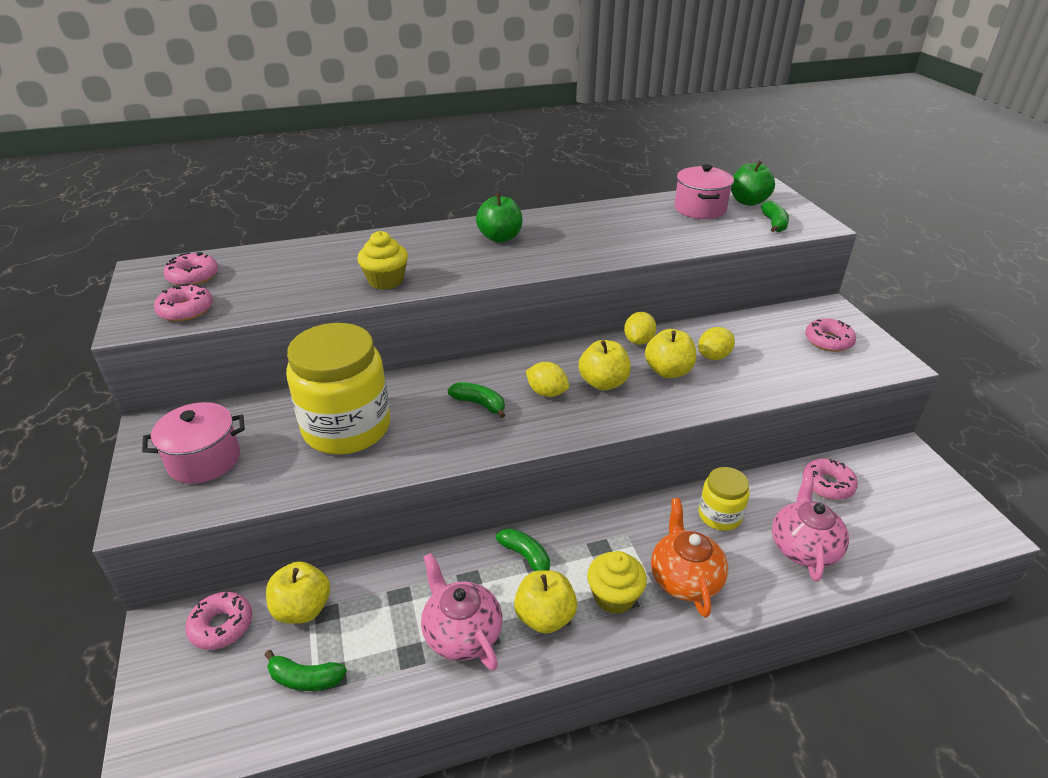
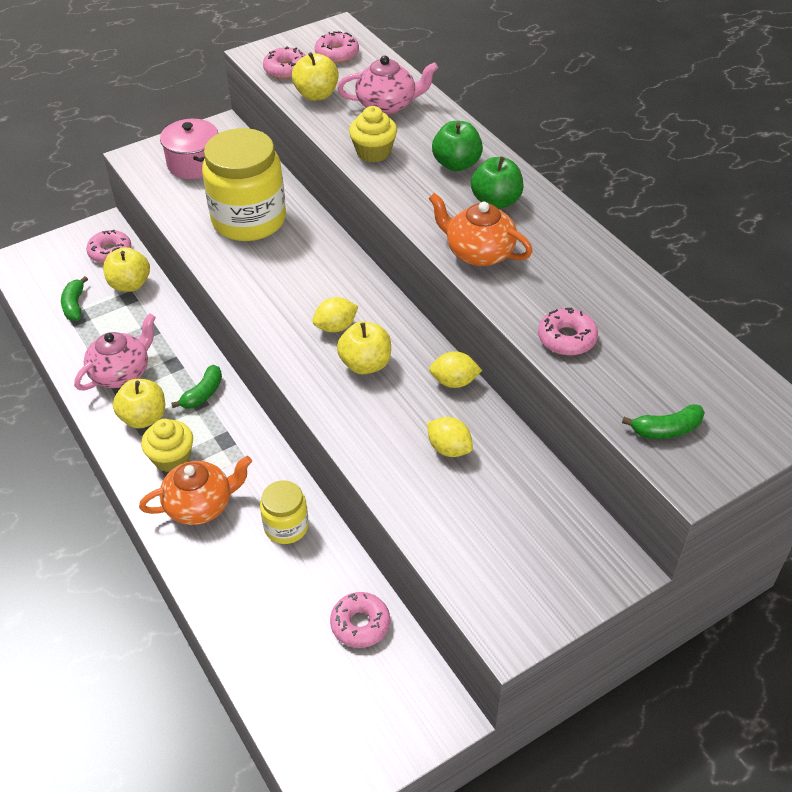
camera: 75 degrees right, 10 degrees up
green banana [448,382,505,418] -> none
yellow lemon [526,362,569,397] -> yellow lemon turned 45 degrees clockwise [312,297,358,332]
yellow apple [645,329,696,378] -> yellow apple moved to [292,52,339,101]
pink pot [675,164,734,219] -> none
green apple [731,160,775,206] -> green apple moved to [432,121,483,171]
pink teapot [772,471,849,582] -> pink teapot moved to [337,56,438,115]
pink donut [805,318,856,352] -> pink donut moved to [538,307,598,355]
none -> orange teapot [428,193,533,266]

